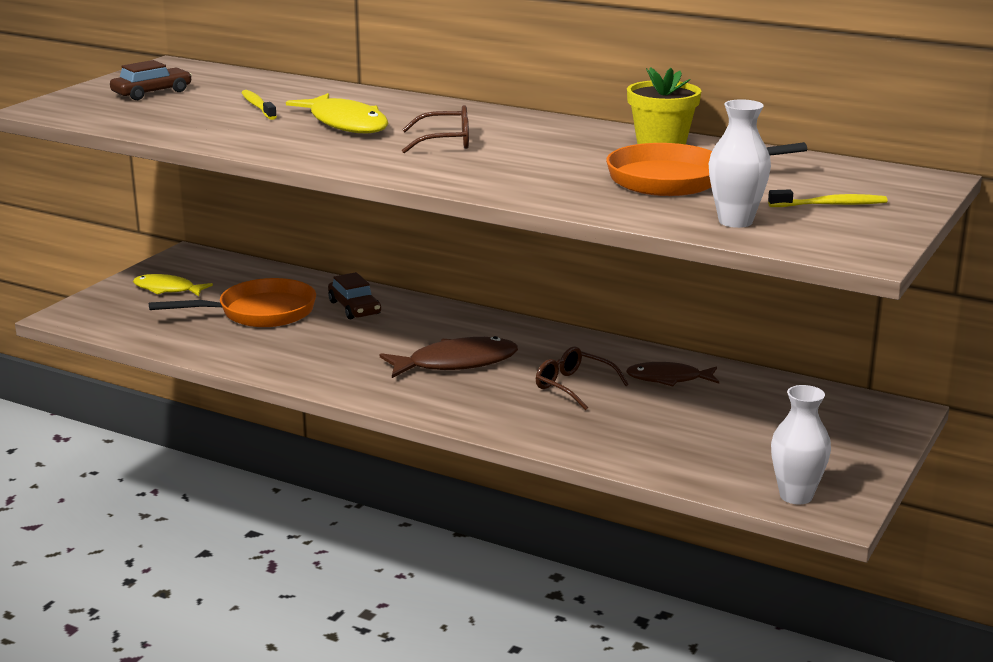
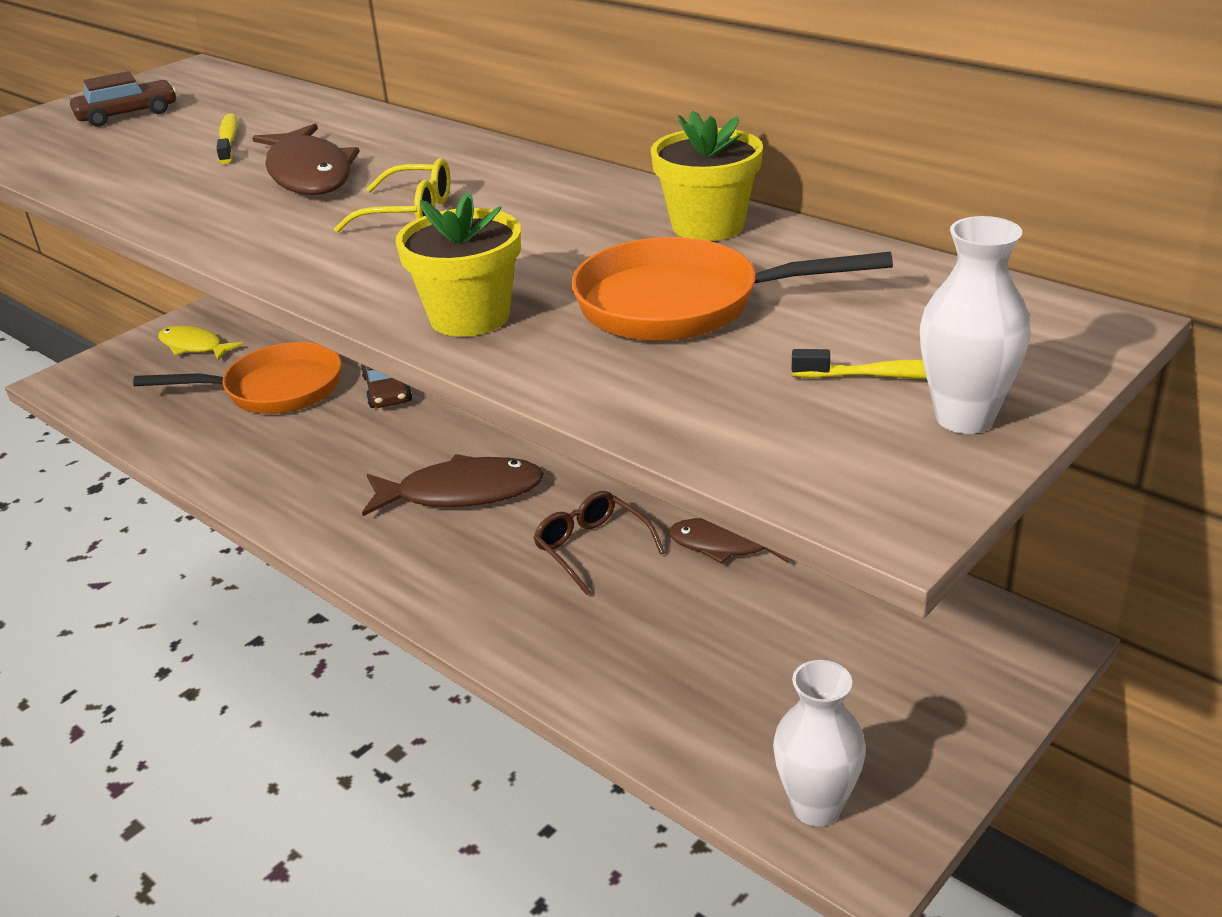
camera: 15 degrees right, 10 degrees up
yellow fish [286,93,389,134] -> brown fish [252,124,360,195]
brown glasses [402,105,469,153] -> yellow glasses [334,158,451,233]
white vase [709,99,771,228] -> white vase moved to [920,216,1030,434]
none -> yellow flower pot [395,192,521,337]

